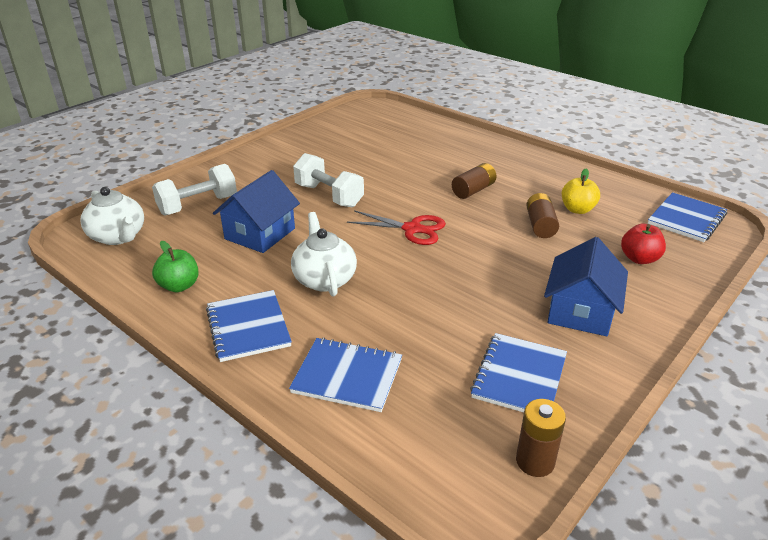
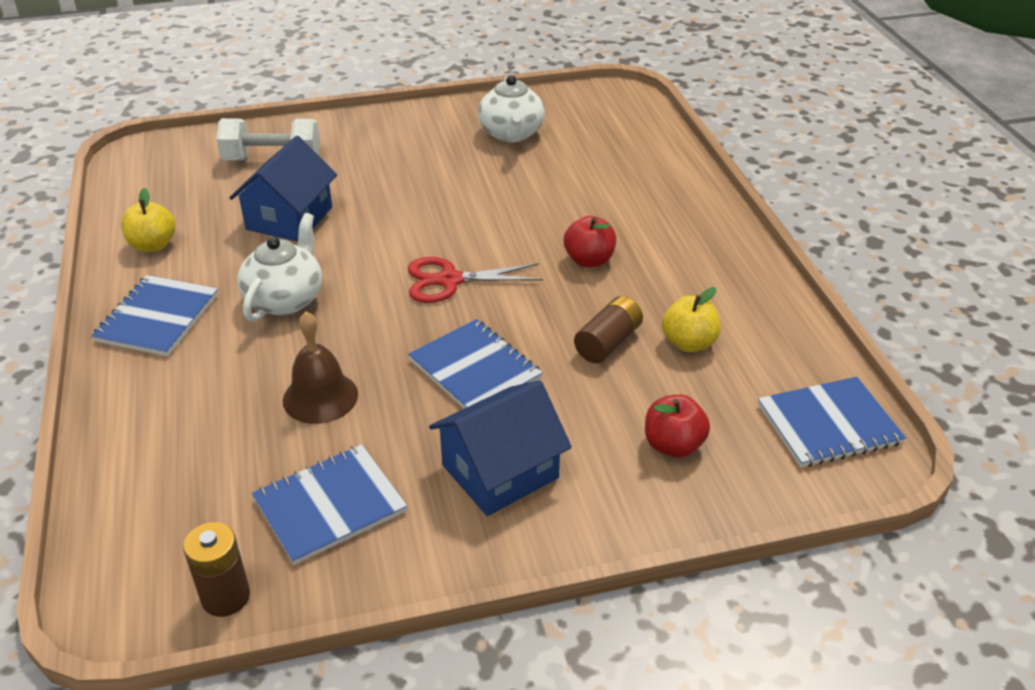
camera: 35 degrees right, 5 degrees up
white teapot [81,187,144,245] -> white teapot moved to [478,75,545,142]
green apple [152,241,199,292] -> yellow apple [121,188,176,252]
blue house [213,170,300,253] -> blue house turned 45 degrees counterclockwise [229,136,337,242]
blue notebook [289,338,402,412] -> blue notebook moved to [408,319,543,409]
white dumbbell [293,153,364,208] -> none
red scissors [347,210,446,245] -> red scissors turned 120 degrees clockwise [408,257,543,303]
brown battery [452,163,496,199] -> red apple [564,216,616,268]
none -> brown bell [283,311,358,424]

